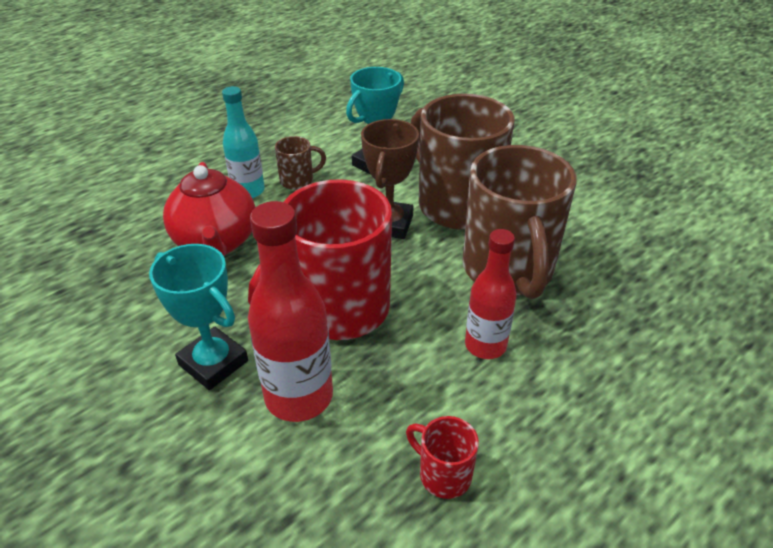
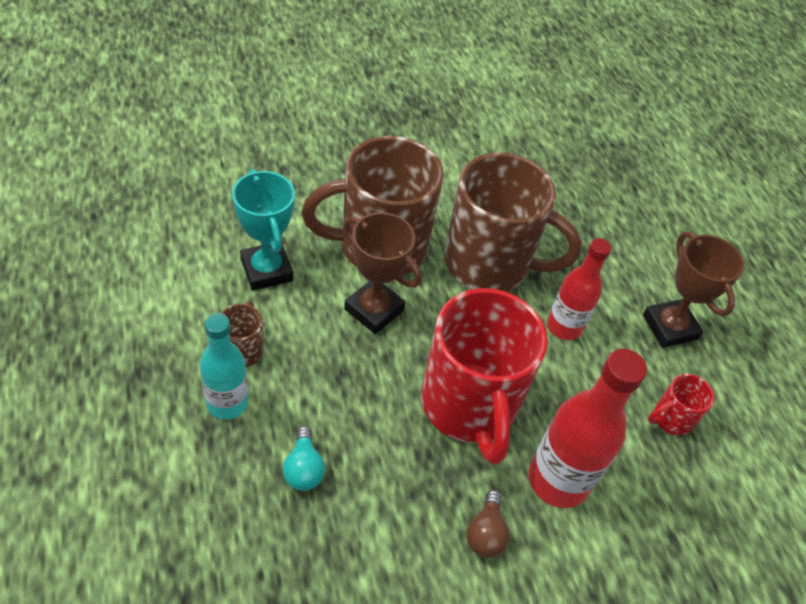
camera: 70 degrees left, 10 degrees up
turquoise trophy [149,244,248,390] -> brown light bulb [466,490,510,558]
red teapot [163,162,256,256] -> turquoise light bulb [283,426,325,491]
none -> brown trophy [643,231,744,348]

